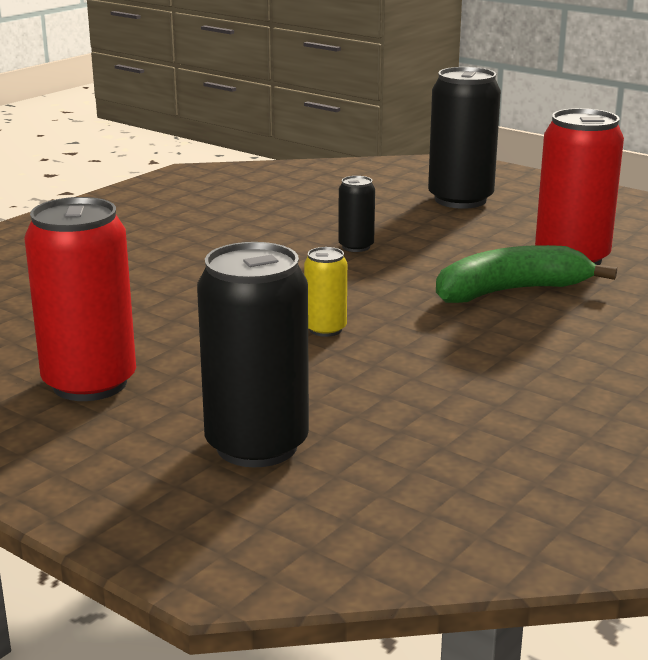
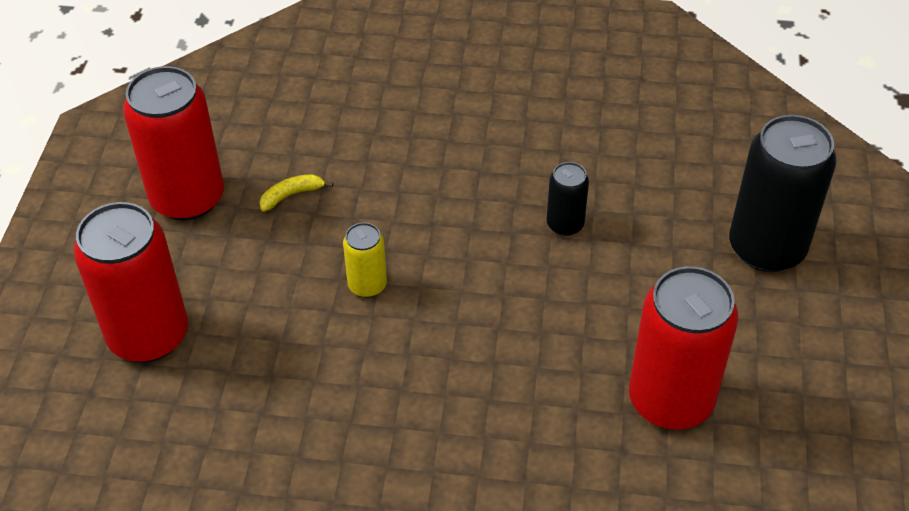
camera: 60 degrees right, 25 degrees up
black can [197,242,309,467] -> red can [74,202,188,362]
green banana [436,245,617,303] -> none
none -> yellow banana [259,174,333,212]

